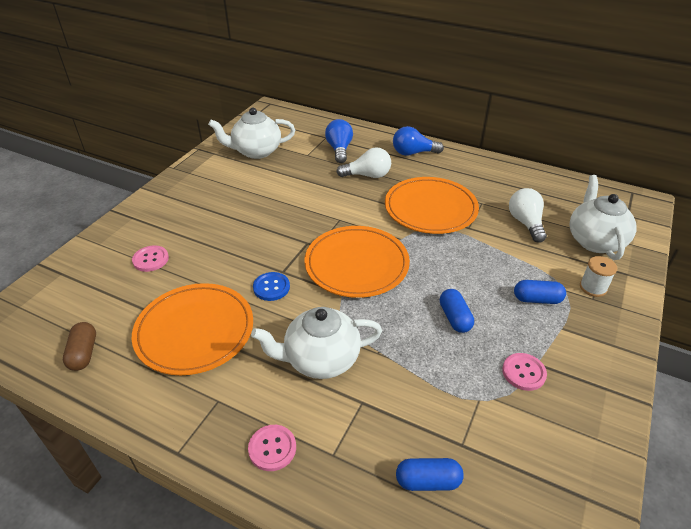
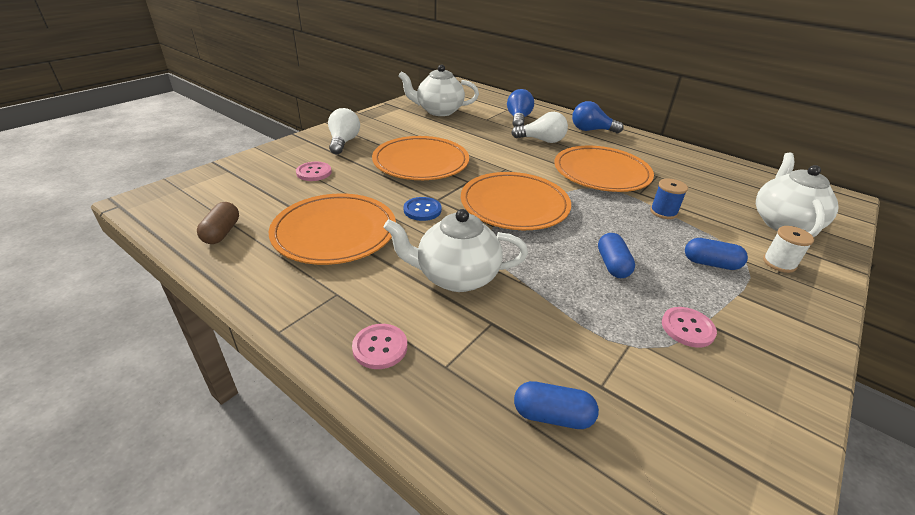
camera: 10 degrees right, 5 degrees down
white light bulb [509,188,547,243] -> white light bulb moved to [328,108,360,154]
none -> orange plate [372,136,469,180]
none -> blue spool [650,179,688,219]

